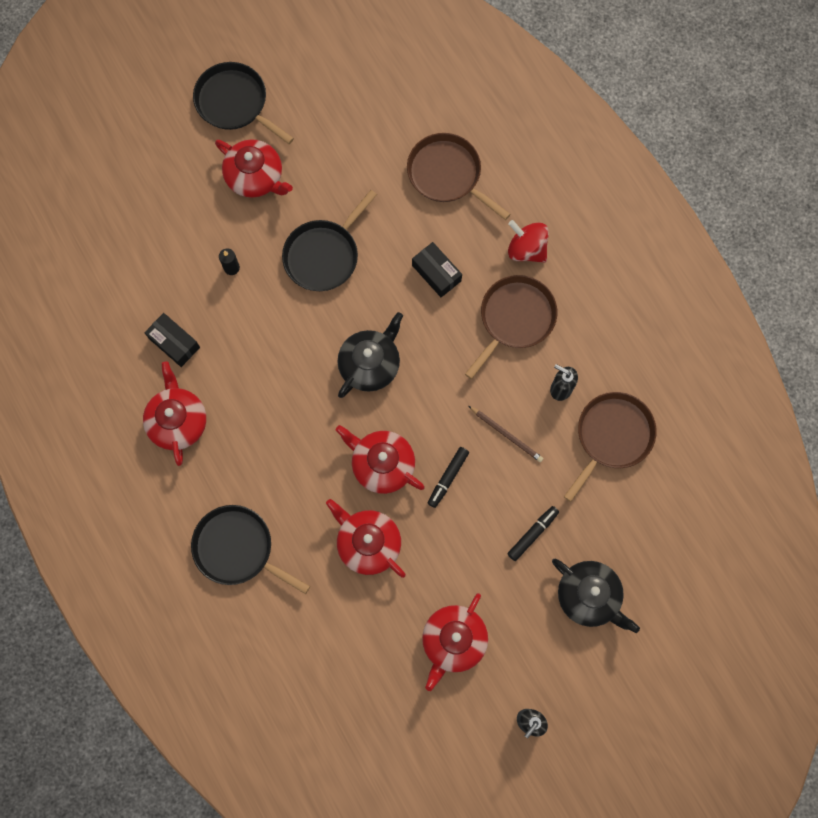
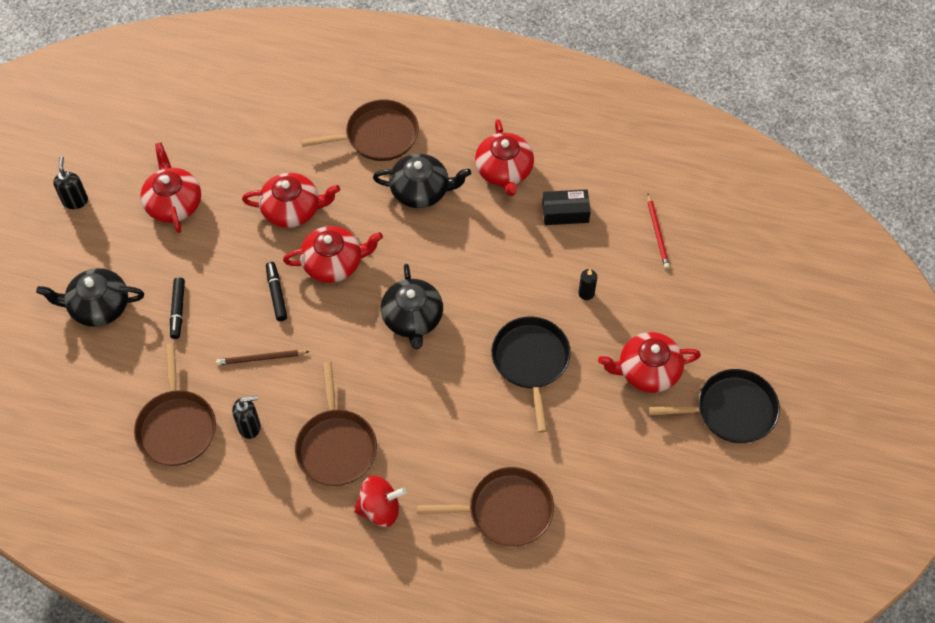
camera: 135 degrees right, 15 degrees down
red teapot [143,361,206,466] -> red teapot turned 45 degrees clockwise [475,119,534,196]
black pan [191,505,310,594] -> brown pan [301,100,419,161]
black box [412,242,462,297] -> none
none -> black teapot [373,154,471,208]
none -> red pencil [647,194,670,269]

